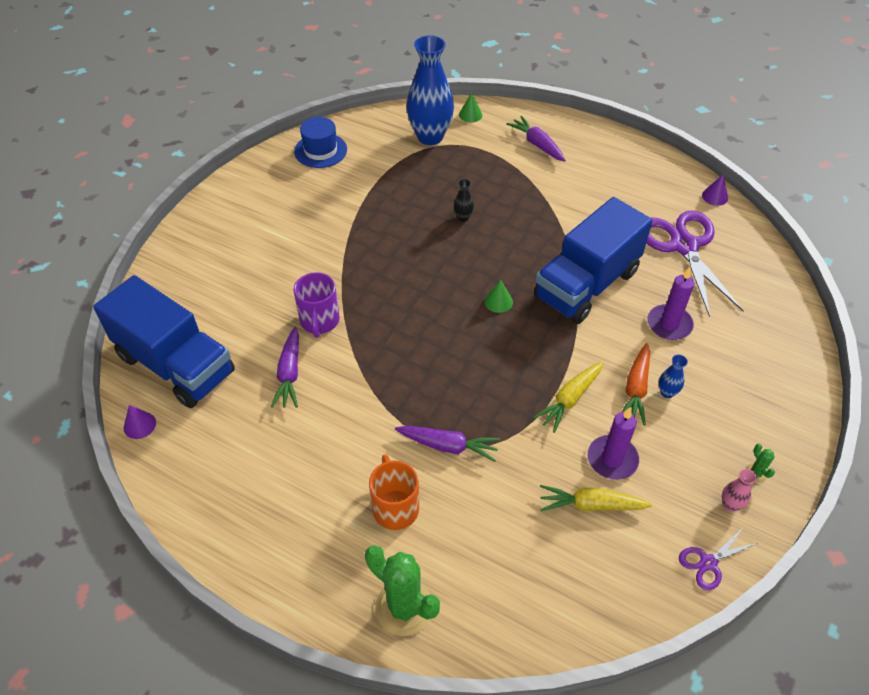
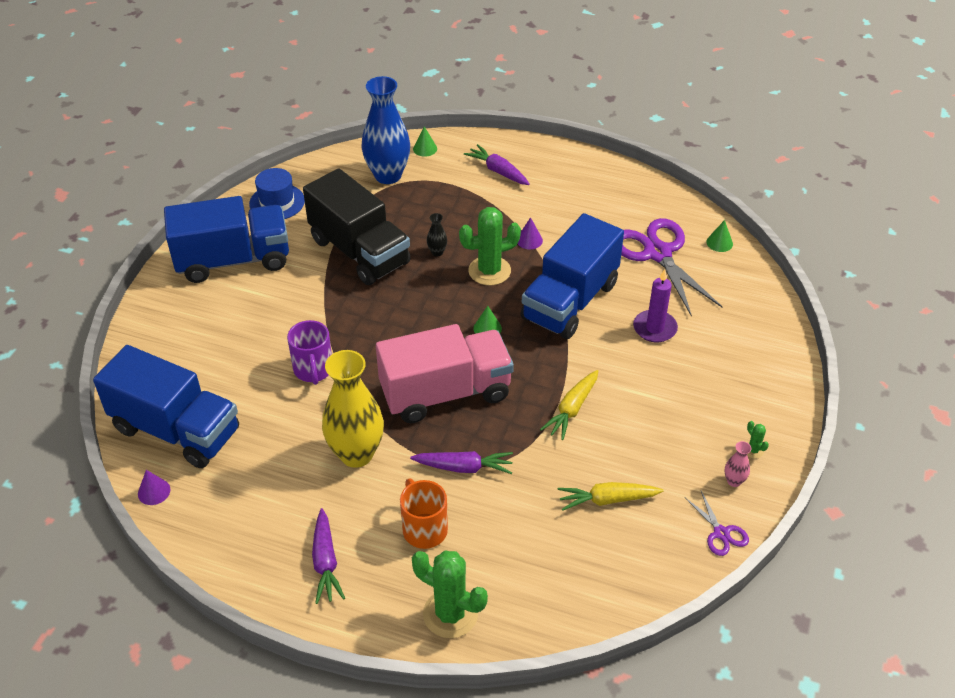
camera: 10 degrees left, 5 degrees down
purple carrot [271,327,299,408] -> purple carrot moved to [312,508,345,604]
purple candle [588,407,639,480] -> none
orange carrot [622,343,650,426] -> none
blue vase [659,355,688,398] -> none
purple scissors [679,529,758,590] -> purple scissors turned 75 degrees counterclockwise [685,491,749,556]
purple cone [702,174,728,206] -> purple cone moved to [518,217,543,249]
none -> blue truck [164,196,289,283]
none -> black truck [303,168,411,285]
none -> yellow vase [322,350,384,468]
none -> pink truck [376,324,514,424]
none -> green cactus [459,207,521,286]
none -> green cone [706,220,733,252]

